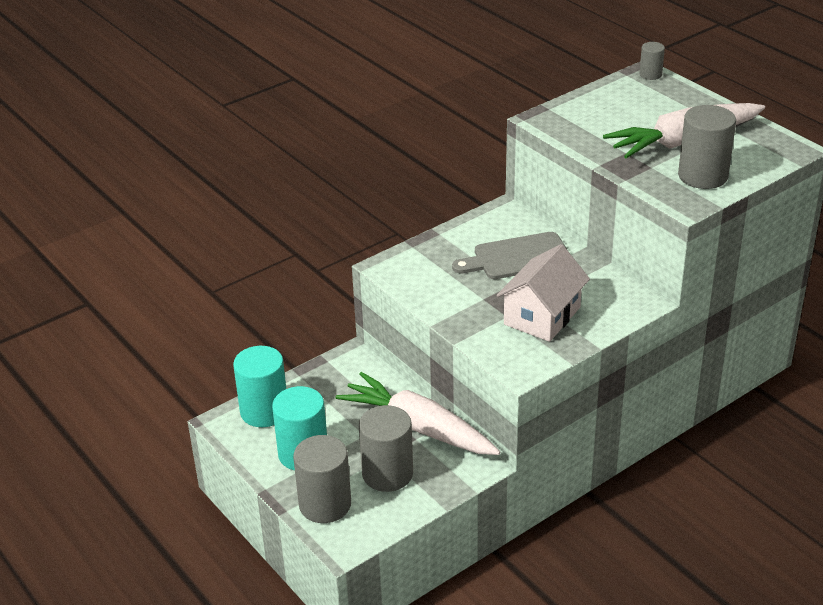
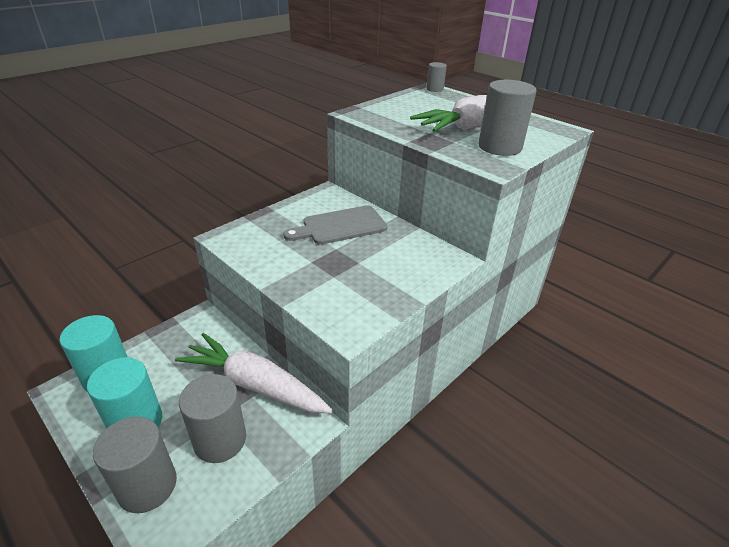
camera: 10 degrees left, 0 degrees up
white house [497,244,590,342] -> none

